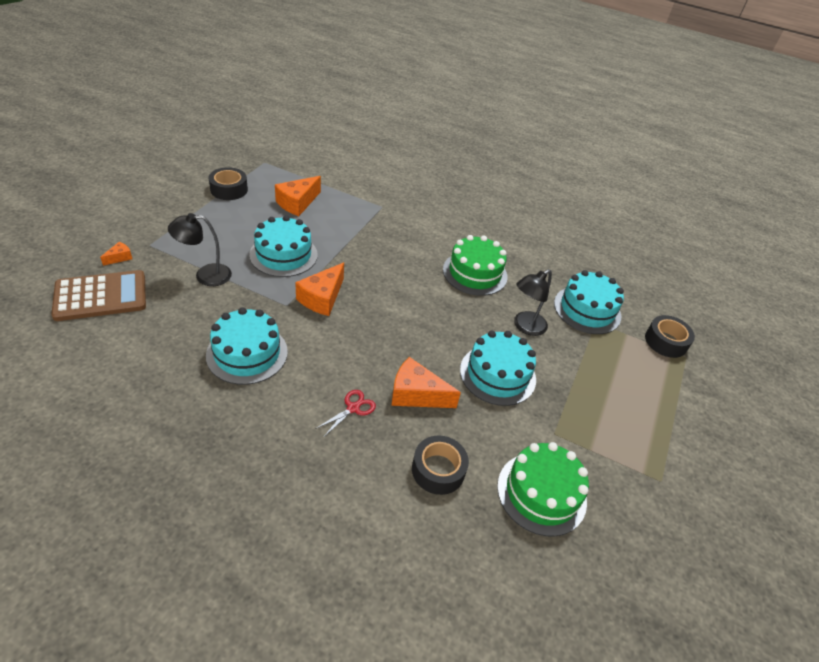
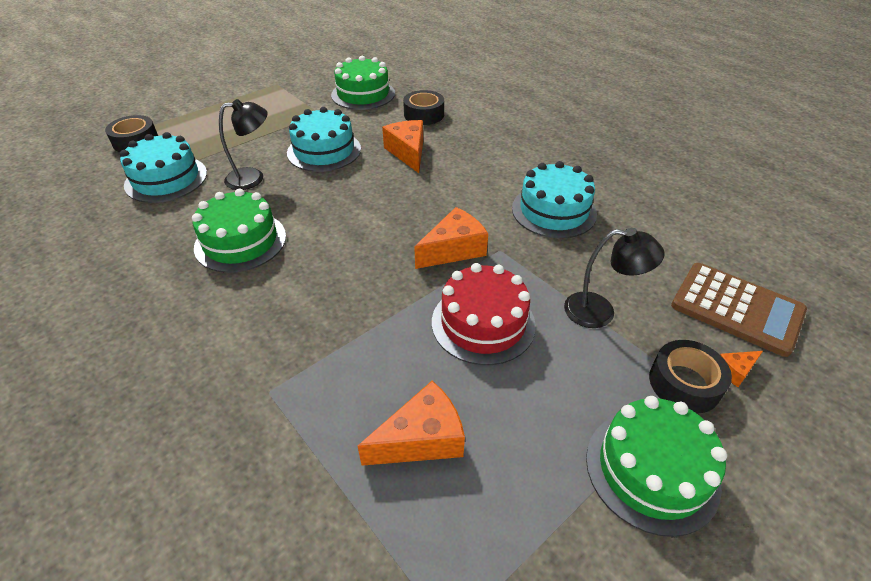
camera: 150 degrees left, 0 degrees up
brown calculator [51,270,146,321] -> brown calculator turned 150 degrees counterclockwise [671,263,807,357]
black tape [209,167,248,200] -> black tape moved to [649,340,732,414]
turquoise cake [249,215,318,277] -> red cake [432,263,536,365]
red scissors [315,390,376,437] -> none
orange cheese [392,357,461,408] -> orange cheese turned 150 degrees counterclockwise [382,120,423,173]
none -> green cake [586,396,727,537]

